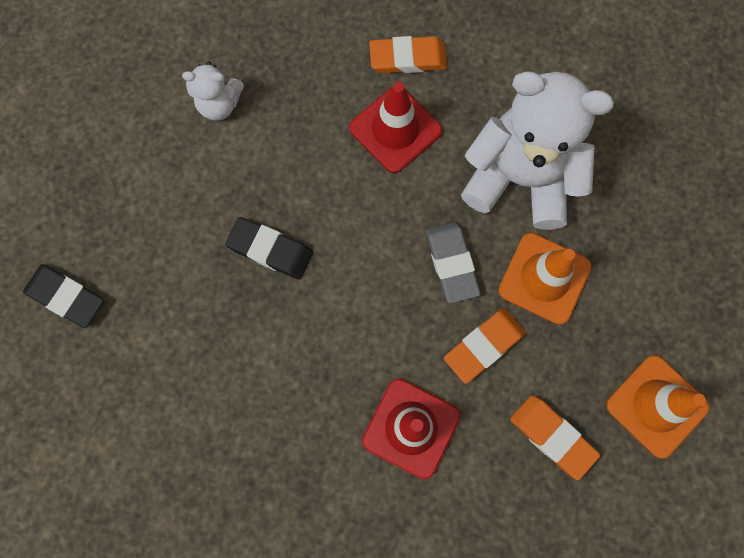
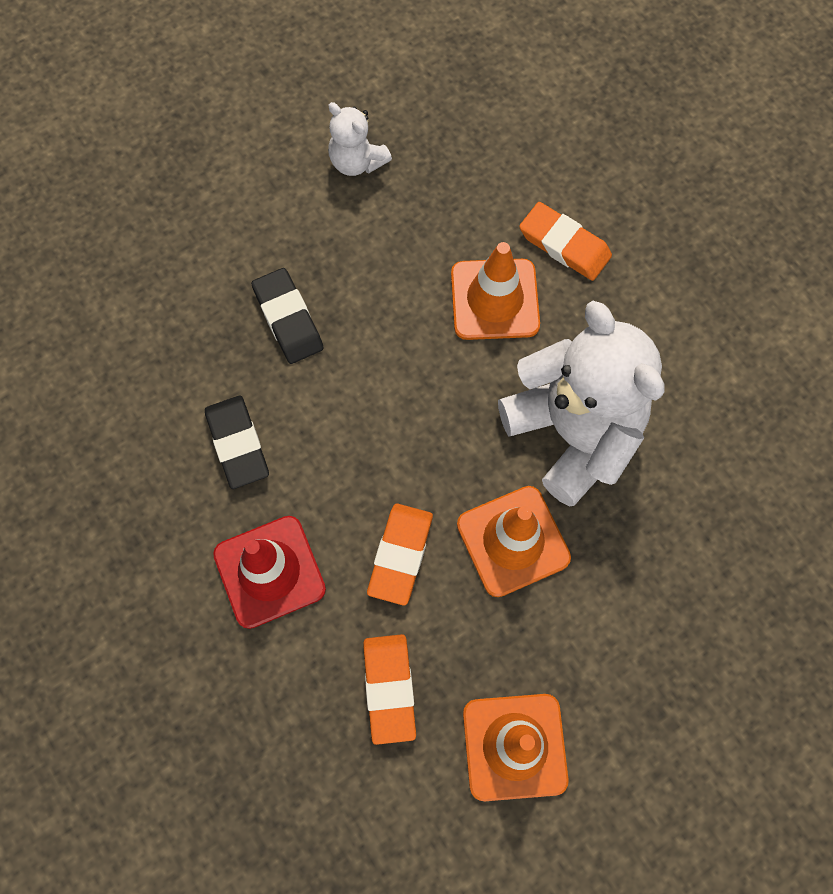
camera: 40 degrees right, 5 degrees down
black eraser [23,264,104,328] -> black eraser moved to [205,396,269,489]
red traffic cone [349,82,442,173] -> orange traffic cone [451,242,540,340]
grey eraser [426,222,480,303] -> none
orange eraser [444,308,526,384] -> orange eraser turned 75 degrees counterclockwise [367,504,433,606]

